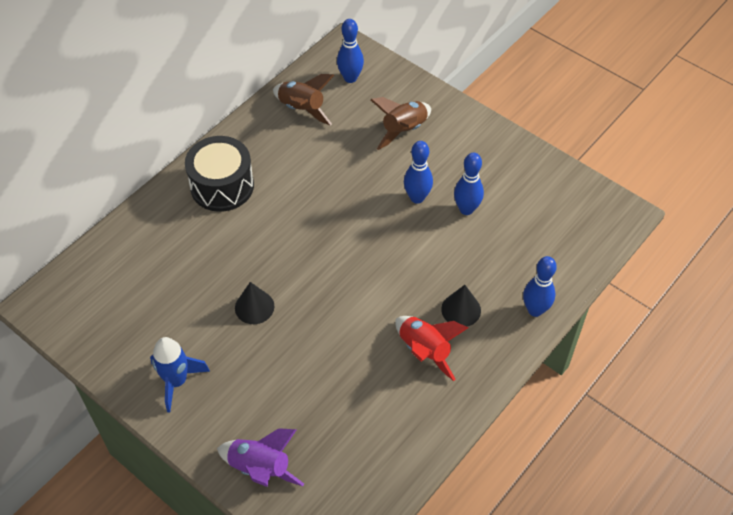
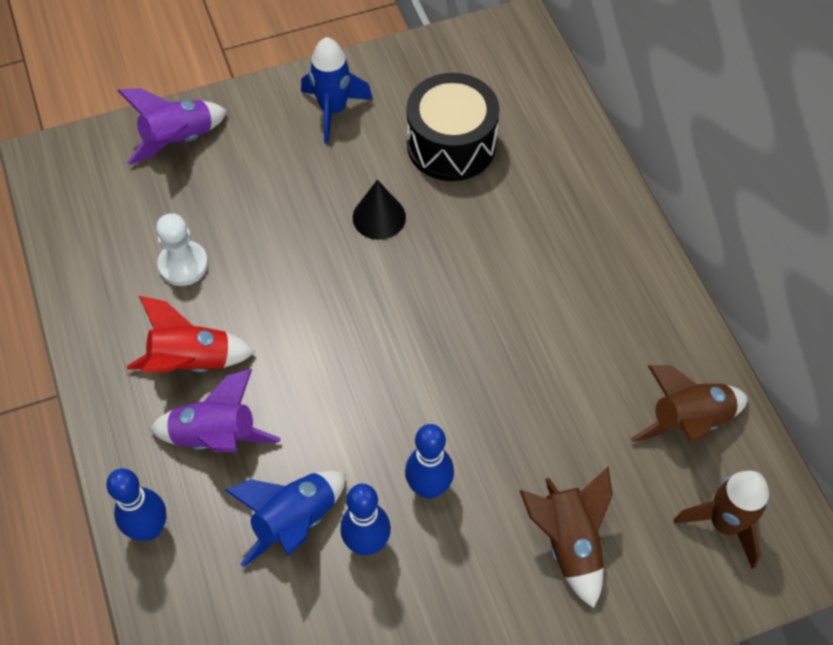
camera: 120 degrees right, 5 degrees up
black drum [185,136,254,212] -> black drum moved to [406,73,500,181]
blue bowling pin [337,19,364,83] -> brown rocket [674,471,769,569]
black cone [441,285,481,327] -> purple rocket [150,369,281,452]
none -> white pawn [156,213,208,286]
none -> blue rocket [225,471,346,567]

